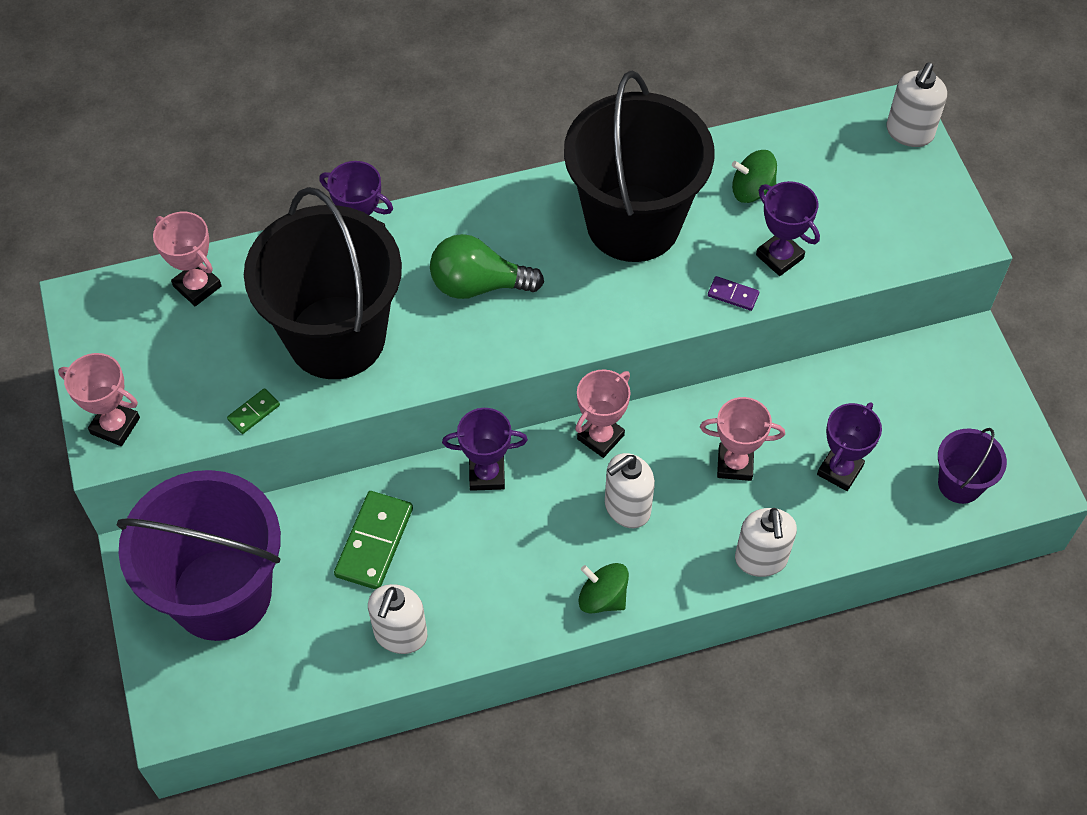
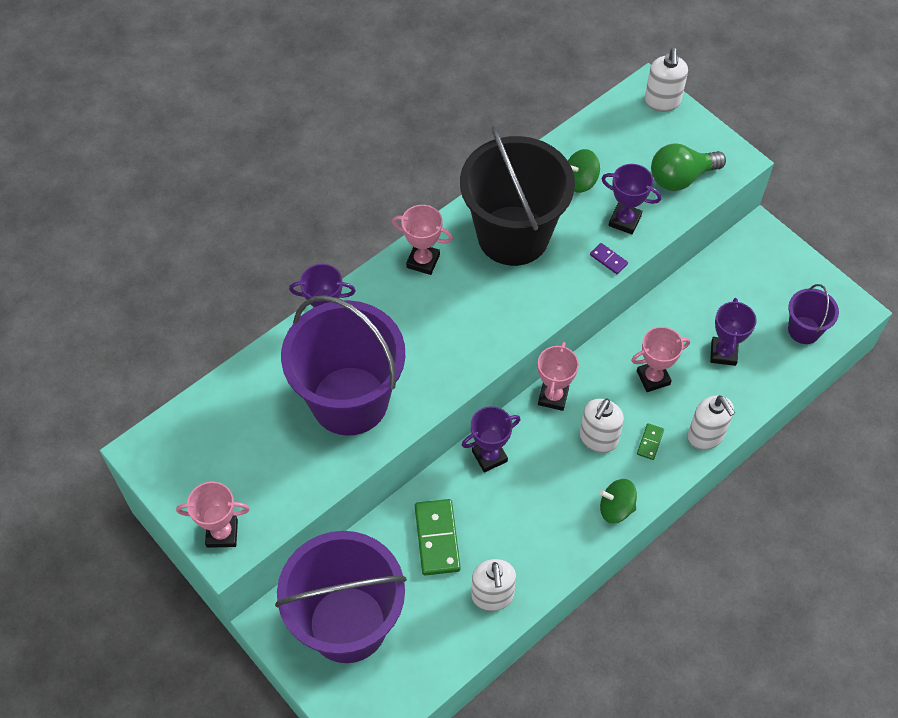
camera: 25 degrees left, 0 degrees up
pink trophy [153,212,222,306] -> pink trophy moved to [392,205,453,275]
green domino [227,388,280,434] -> green domino moved to [637,423,664,460]
black bucket [244,187,402,379] -> purple bucket [281,295,405,436]
green light bulb [430,234,544,299] -> green light bulb moved to [651,143,726,191]
purple domino [708,276,759,311] -> purple domino turned 45 degrees clockwise [590,243,628,274]

